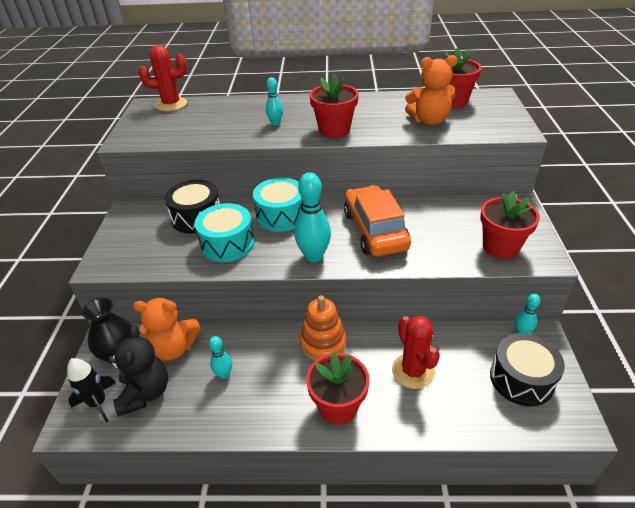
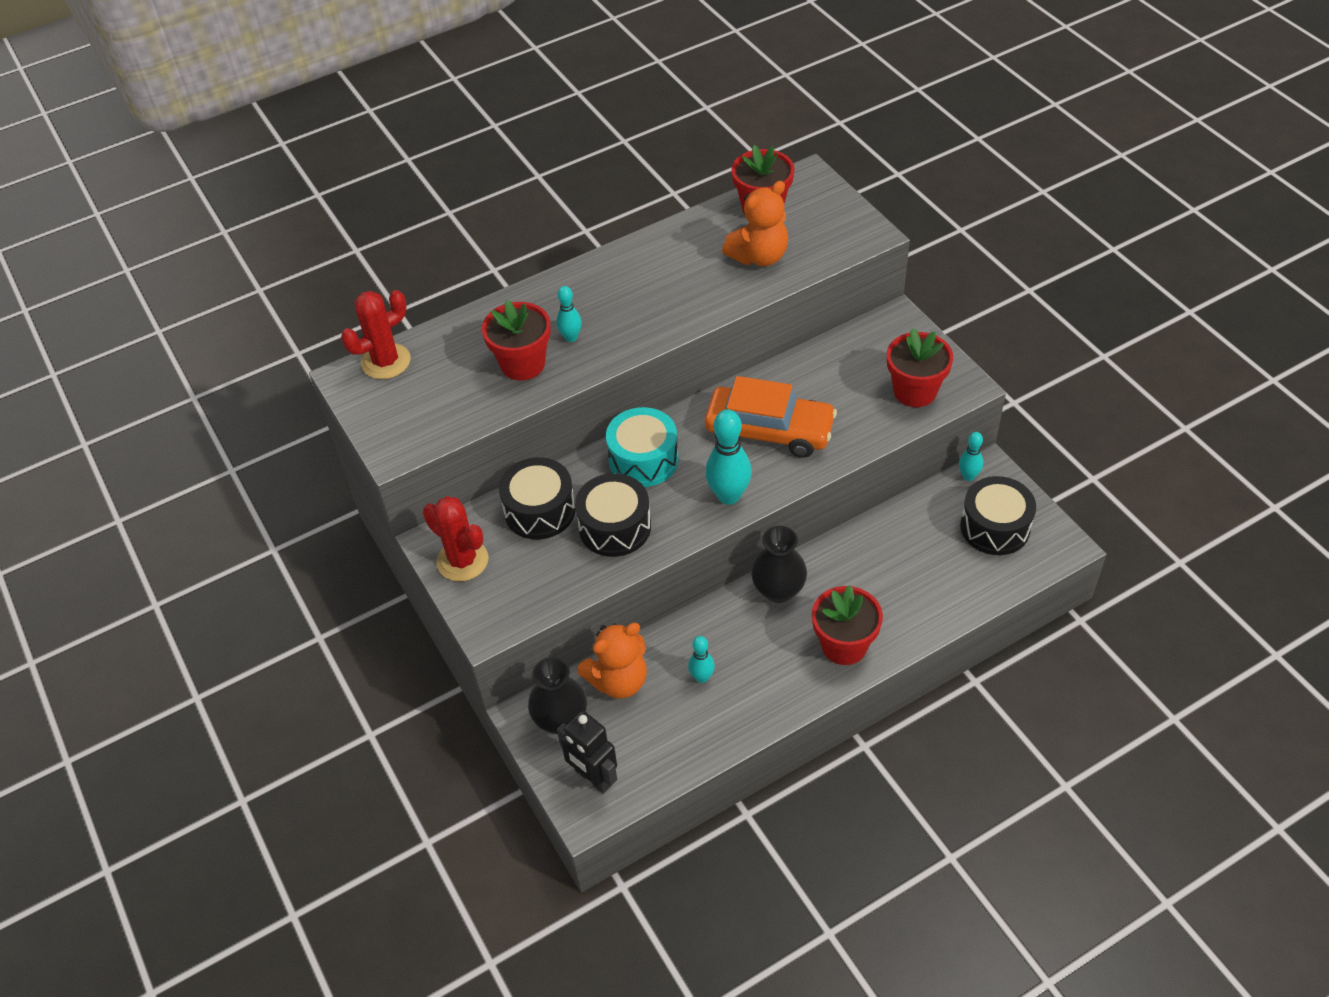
camera: 30 degrees left, 10 degrees up
black rocket [67,358,116,422] -> black robot [557,711,617,794]
black teddy bear [108,325,168,416] -> none
turquoise drum [195,203,255,262] -> black drum [575,473,651,557]
orange stacking toy [300,295,346,361] -> black vase [751,526,807,603]
red flower pot [310,74,359,138] -> red flower pot moved to [482,300,551,380]
orange car [344,186,411,256] -> orange car turned 150 degrees clockwise [705,376,837,458]
red cactus [392,316,440,389] -> red cactus moved to [423,496,489,581]

